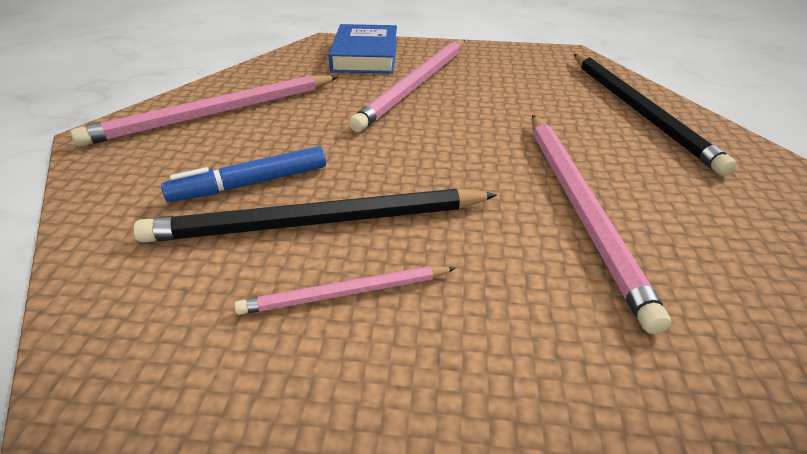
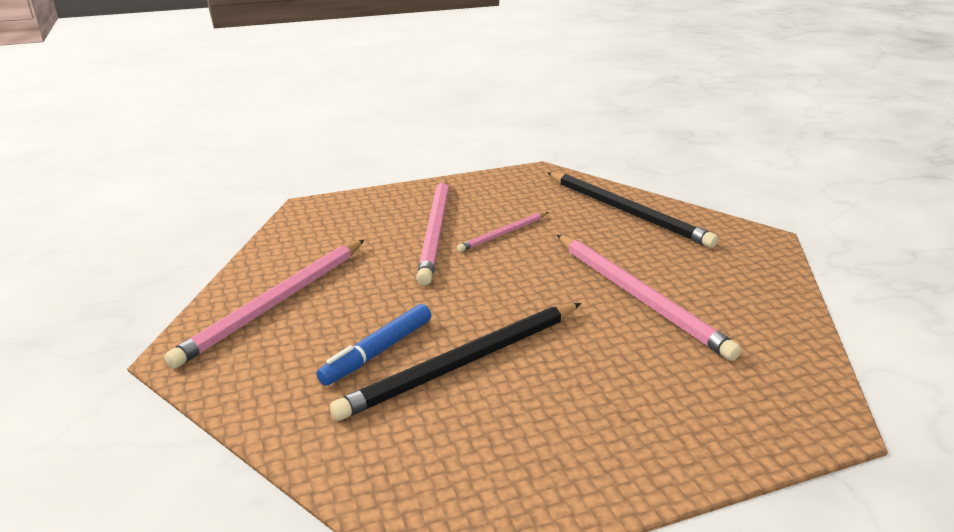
camera: 25 degrees left, 10 degrees down
pink pencil [234,266,456,315] -> pink pencil moved to [457,212,548,252]
blue book [328,24,397,74] -> none

